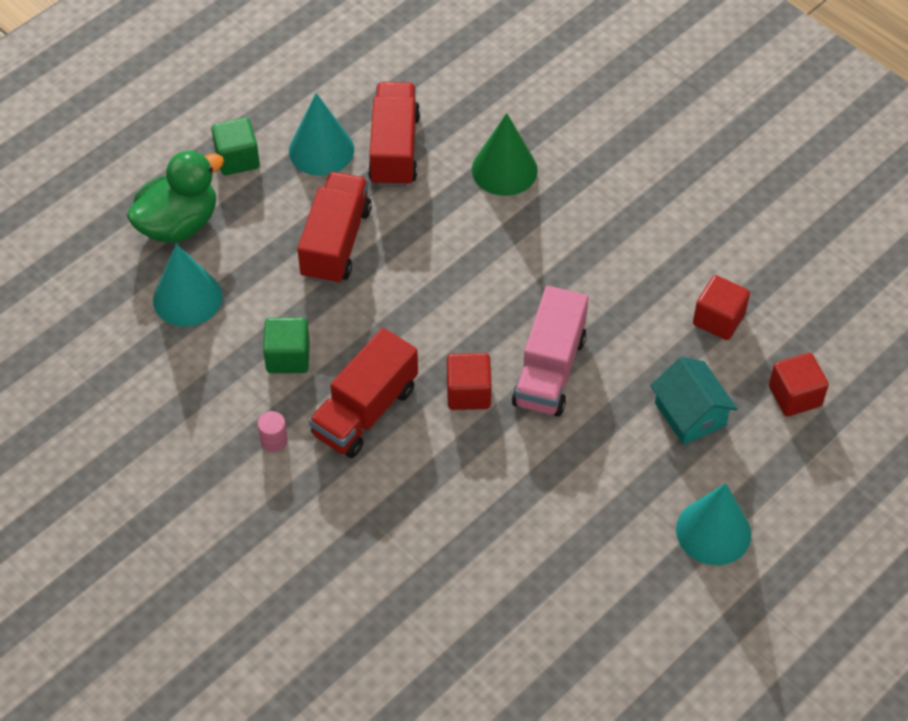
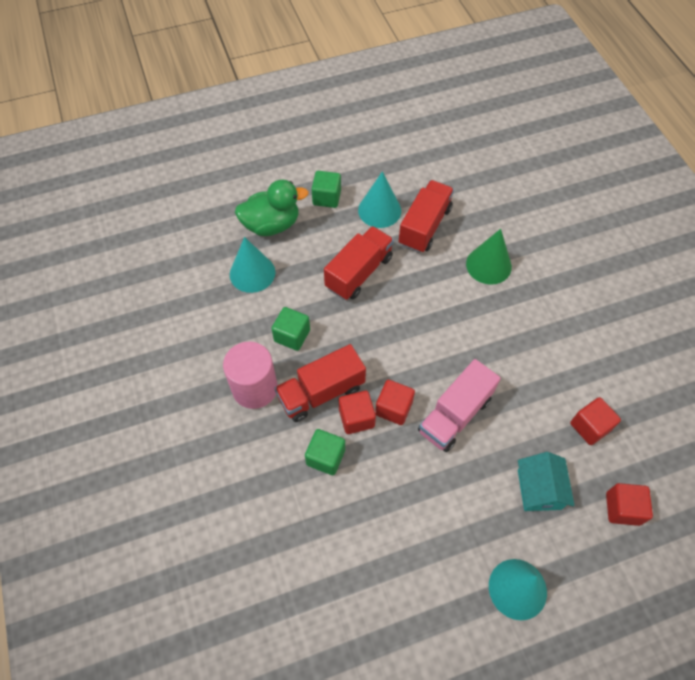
camera: 25 degrees right, 5 degrees up
pink cylinder [258,411,288,452] -> pink cylinder [223,342,277,409], size x2.43
none -> green cube [305,429,345,475]
none -> red cube [339,391,376,434]

